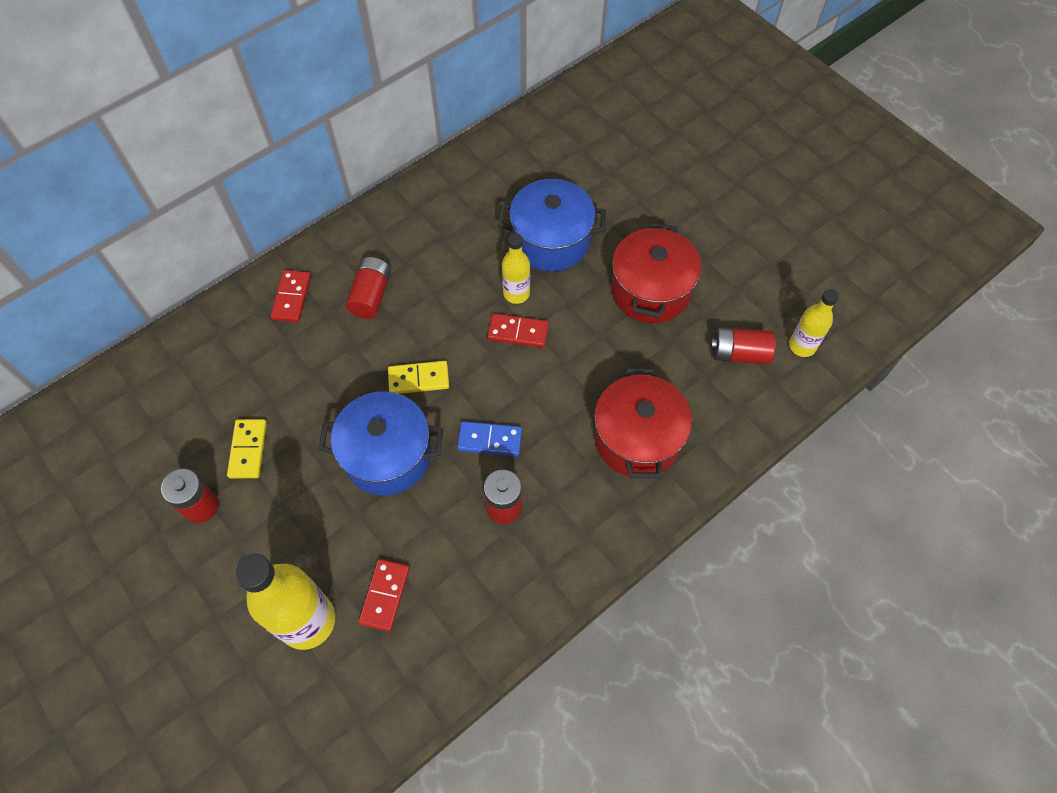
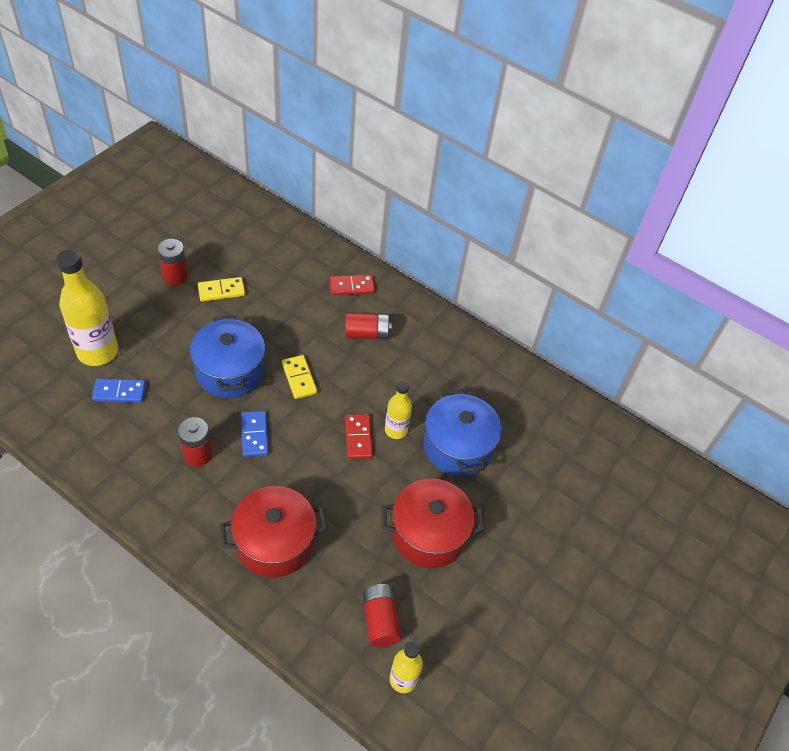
camera: 70 degrees right, 10 degrees down
red domino [359,559,410,632] -> blue domino [92,379,146,403]

